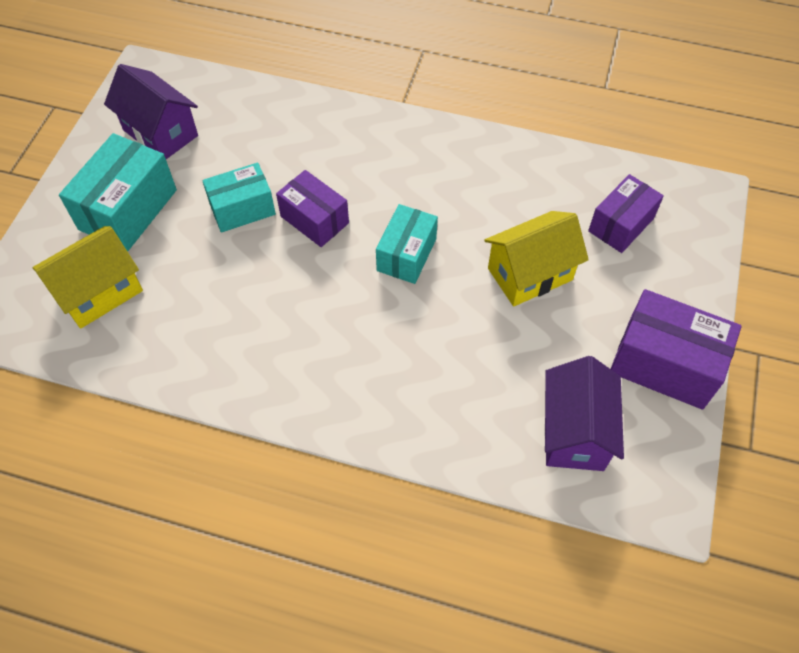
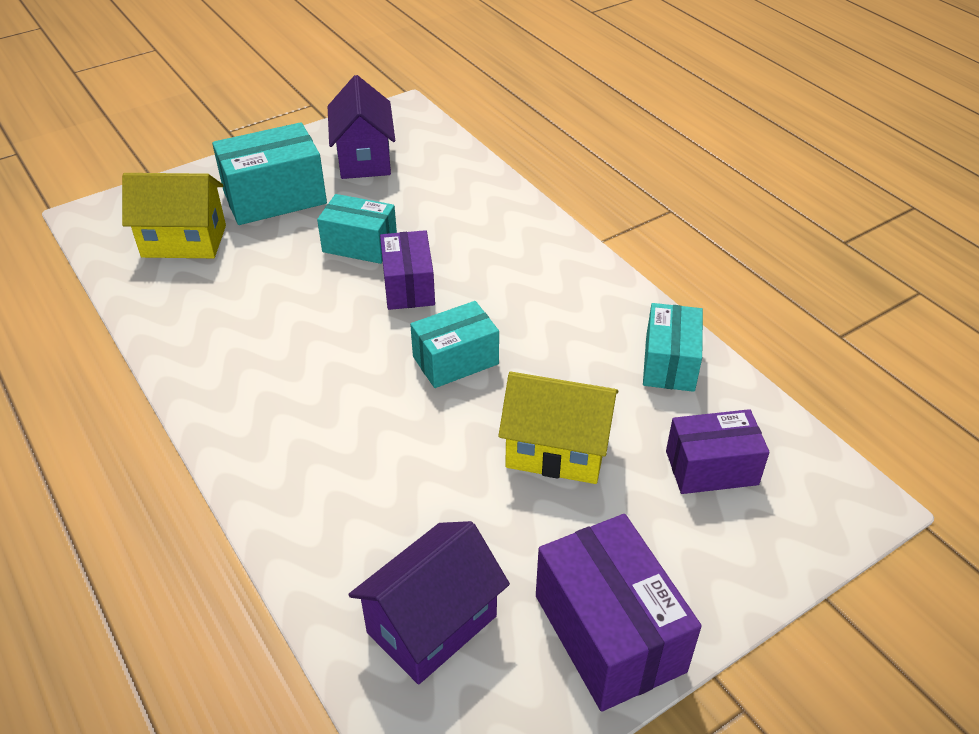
camera: 40 degrees right, 15 degrees down
none -> turquoise box [643,303,703,392]

